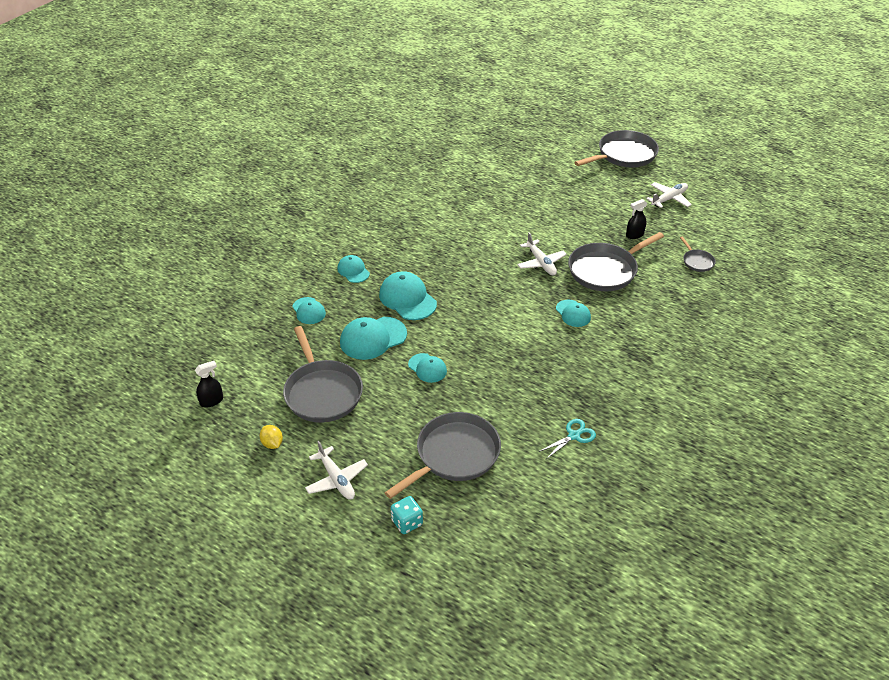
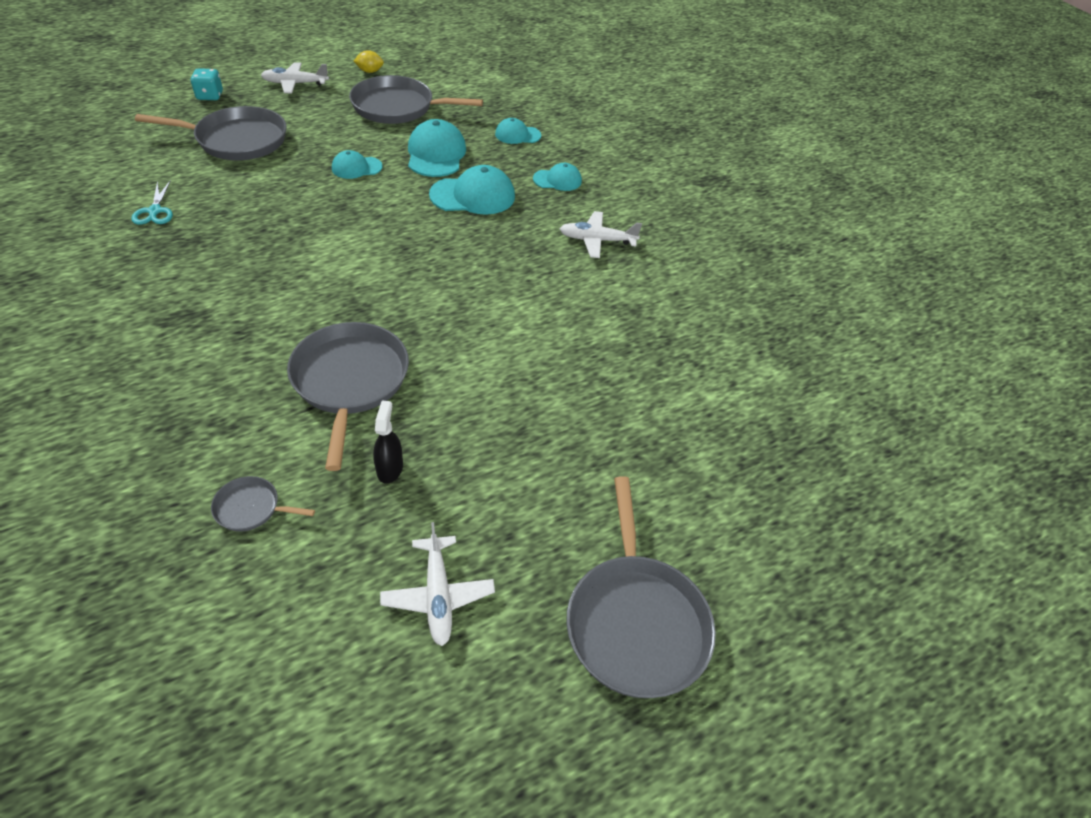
camera: 115 degrees right, 5 degrees up
black spray bottle [195,361,223,407] -> none
grey pan [384,412,501,499] -> grey pan turned 75 degrees counterclockwise [135,106,287,160]
white plane [517,232,567,275] -> white plane moved to [560,211,642,258]
turquoise cap [556,300,591,327] -> none

